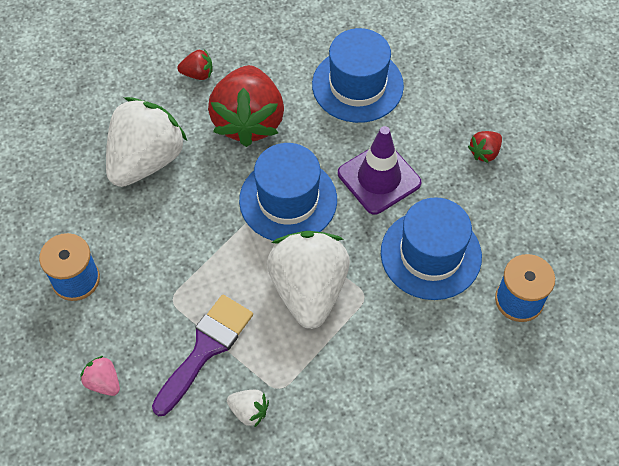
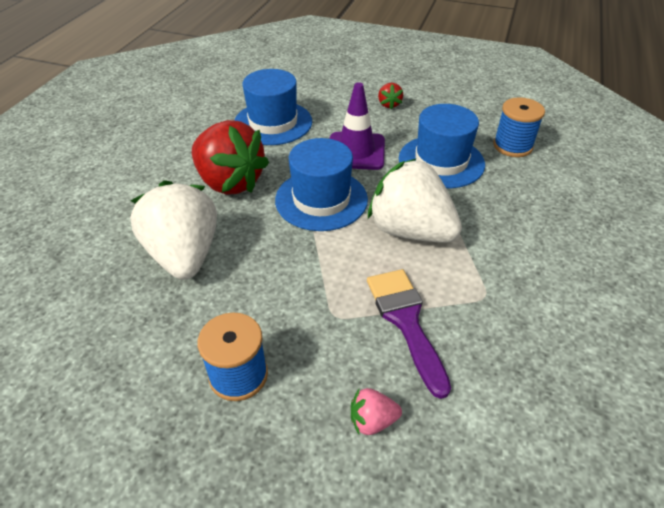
camera: 50 degrees left, 15 degrees down
red strawberry [177,49,213,80] -> none
white strawberry [227,390,269,428] -> none

